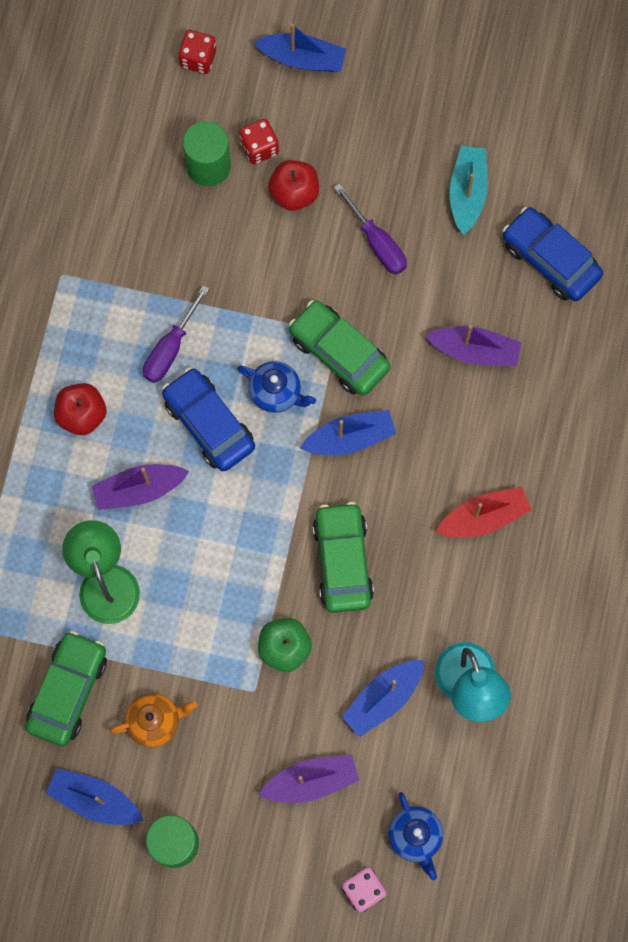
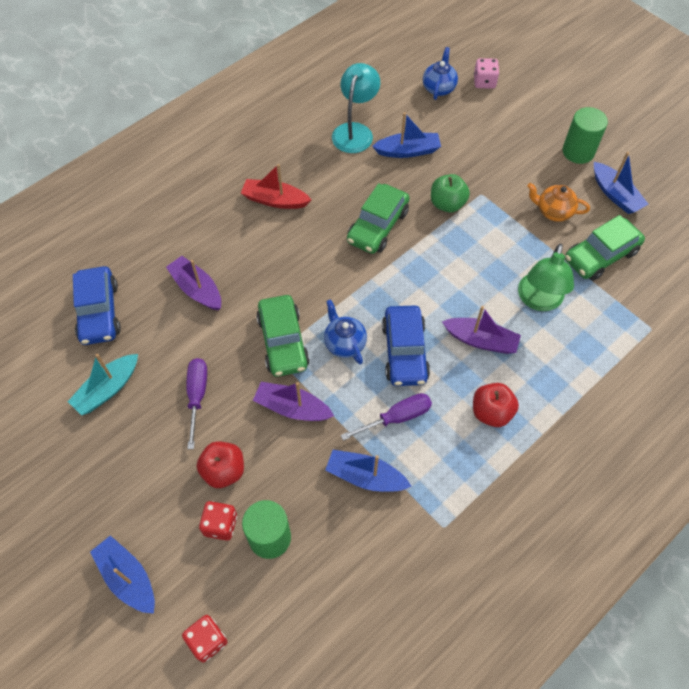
camera: 145 degrees left, 15 degrees down
purple boat [258,754,359,803] -> purple boat moved to [253,382,334,421]
blue boat [300,410,396,455] -> blue boat moved to [325,450,412,492]

